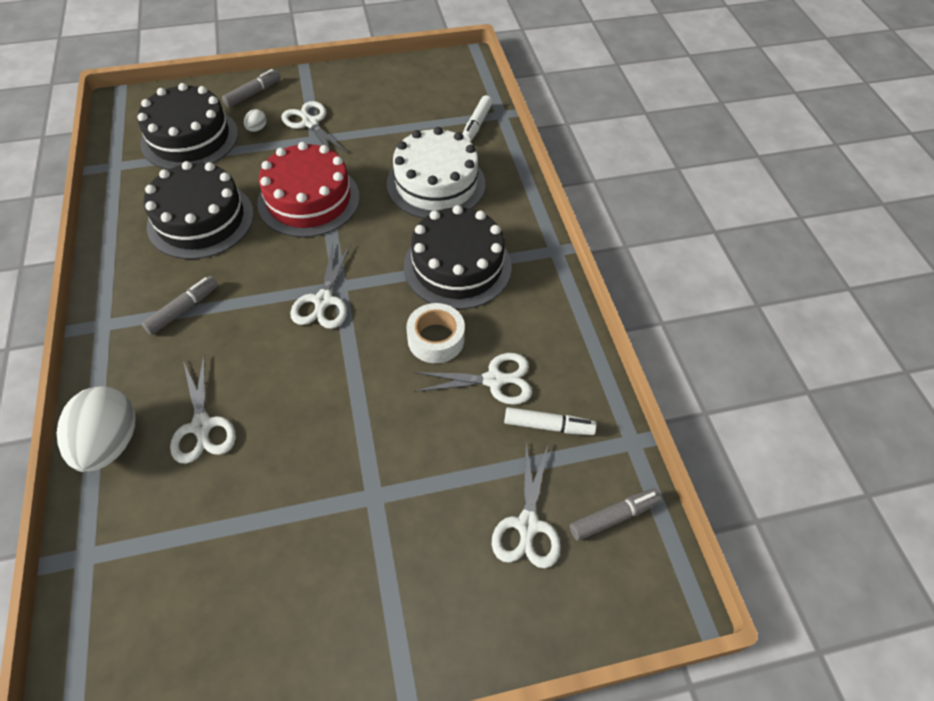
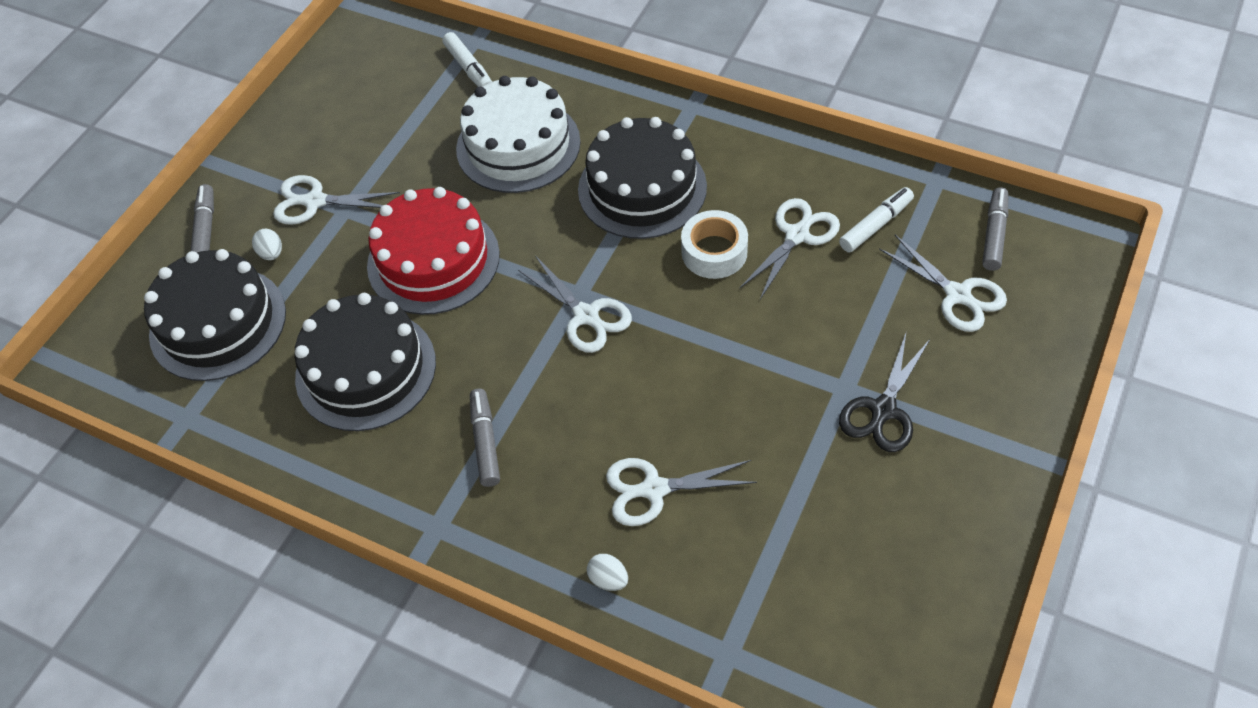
camera: 45 degrees left, 0 degrees up
white egg [57,386,135,472] -> white egg [587,554,628,591], size x0.42
white scissors [170,355,236,464] -> white scissors turned 150 degrees clockwise [606,458,757,526]
none -> black scissors [839,333,930,452]

